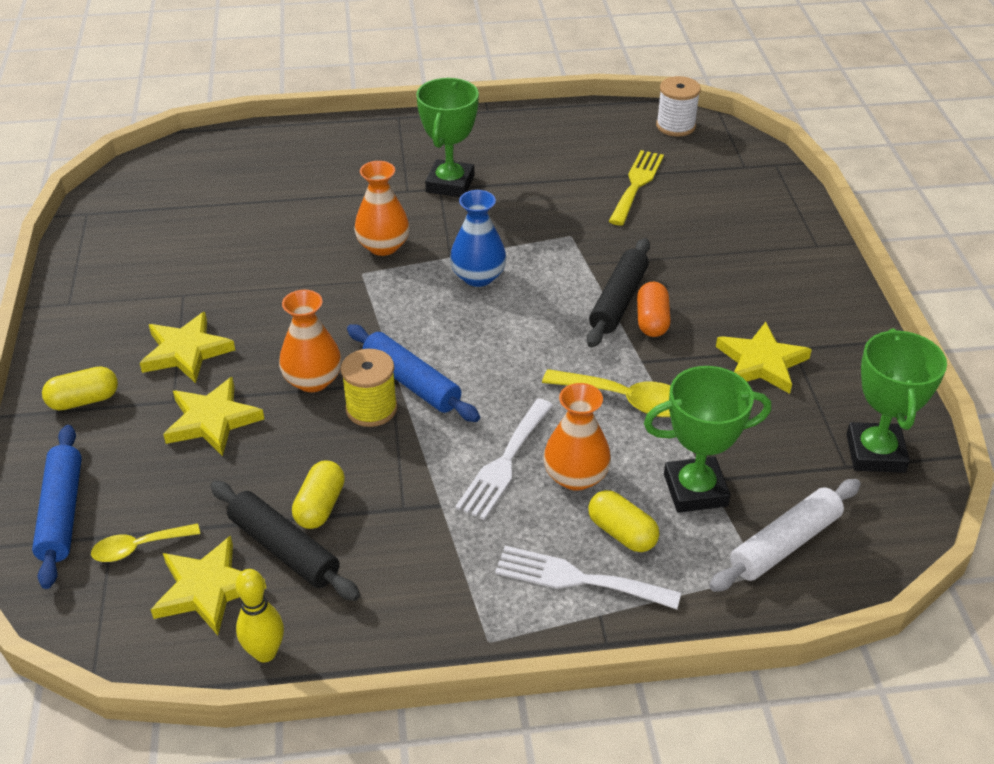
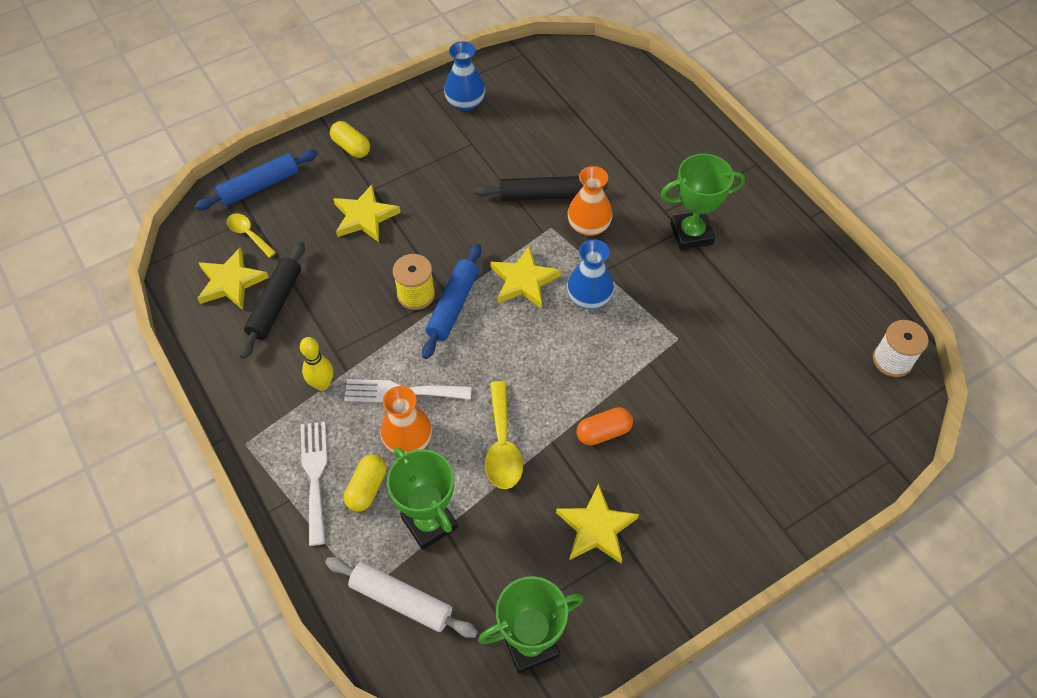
camera: 65 degrees right, 15 degrees up
yellow star [140,312,235,383] -> yellow star moved to [490,246,561,308]
yellow bowling pin [235,569,284,662] -> yellow bowling pin moved to [300,337,333,391]
orange vase [279,290,342,392] -> none
yellow capsule [292,461,345,529] -> none
black rolling pin [587,238,650,347] -> black rolling pin moved to [475,176,608,201]
yellow fork [609,150,664,226] -> none
none -> blue vase [444,41,485,111]

